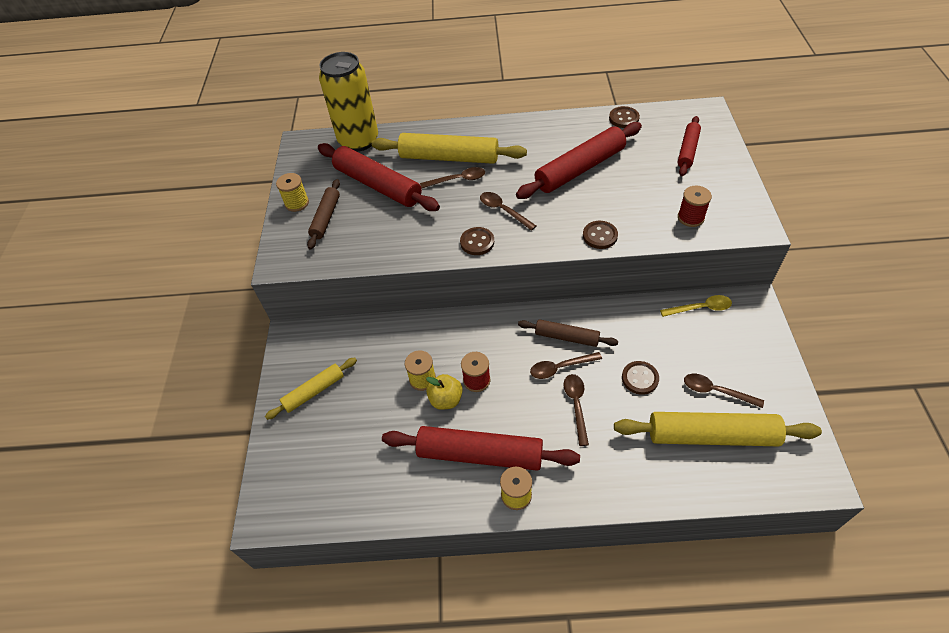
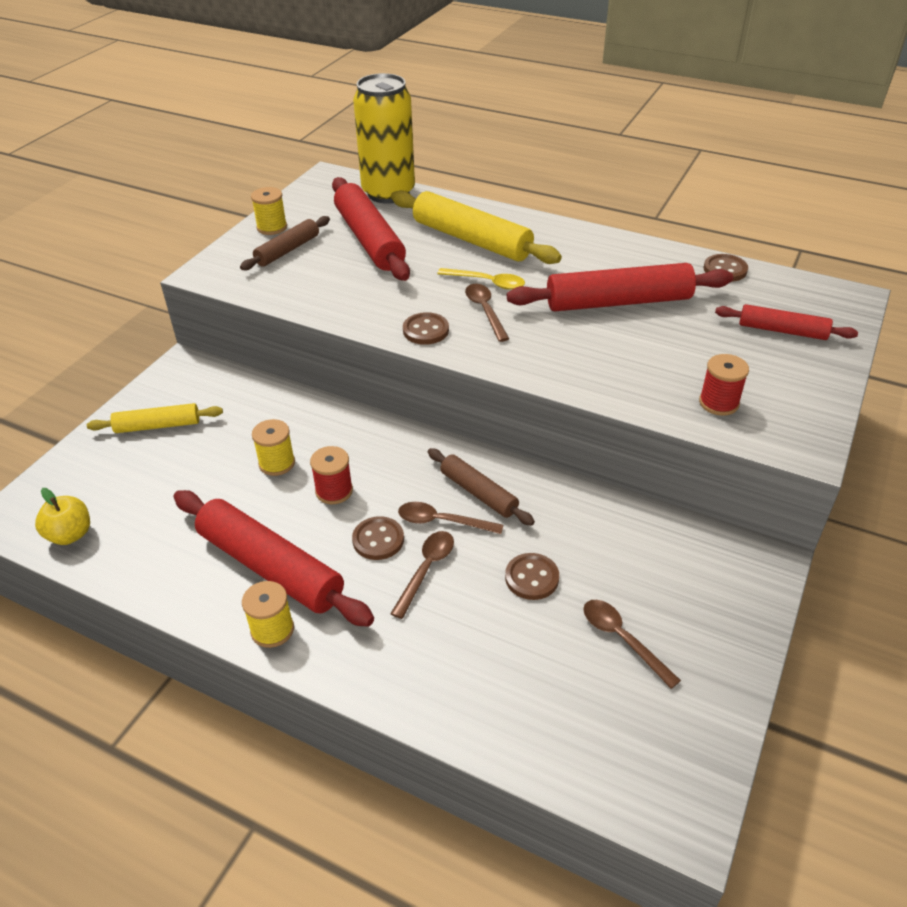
camera: 25 degrees right, 10 degrees down
brown spoon [420,167,485,188] -> none
yellow apple [426,374,463,410] -> yellow apple moved to [35,488,90,545]
brown button [583,221,618,249] -> brown button moved to [352,516,404,560]
yellow rolling pin [614,412,822,446] -> none
yellow spoon [660,295,732,317] -> yellow spoon moved to [437,268,525,290]
red rolling pin [677,116,701,176] -> red rolling pin turned 60 degrees clockwise [715,304,858,340]

